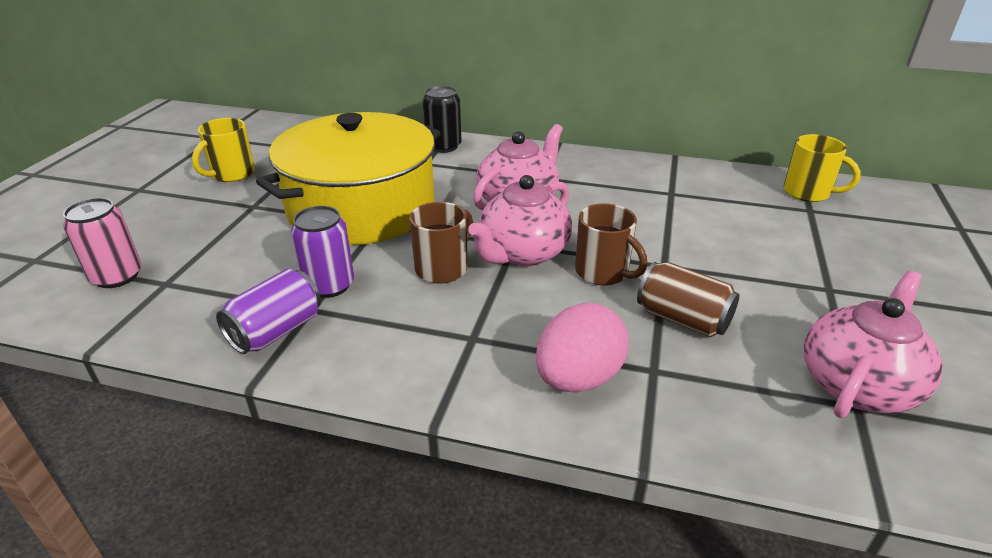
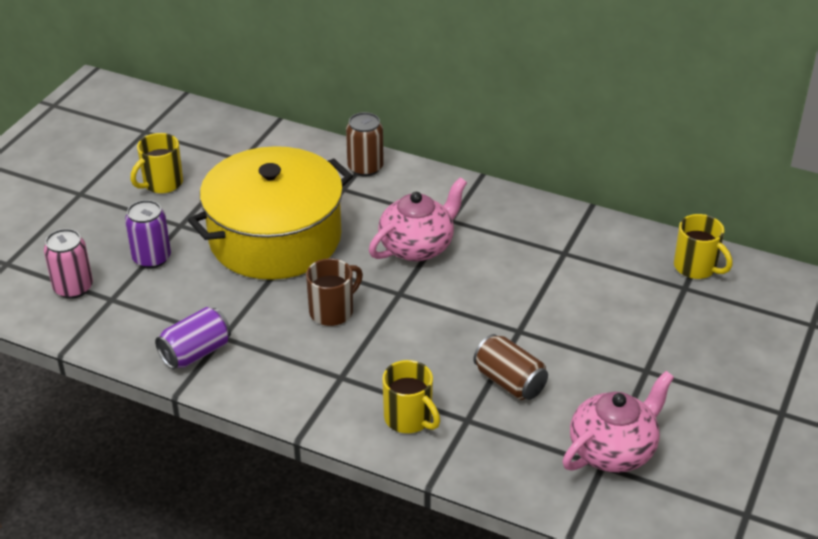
camera: 10 degrees right, 5 degrees up
purple can [291,206,354,298] -> purple can moved to [125,200,171,268]
black can [422,86,461,153] -> brown can [346,112,384,177]
pink teapot [468,175,572,266] -> none
pink egg [536,303,629,392] -> yellow mug [382,360,440,433]
brown mug [575,203,647,286] -> none

